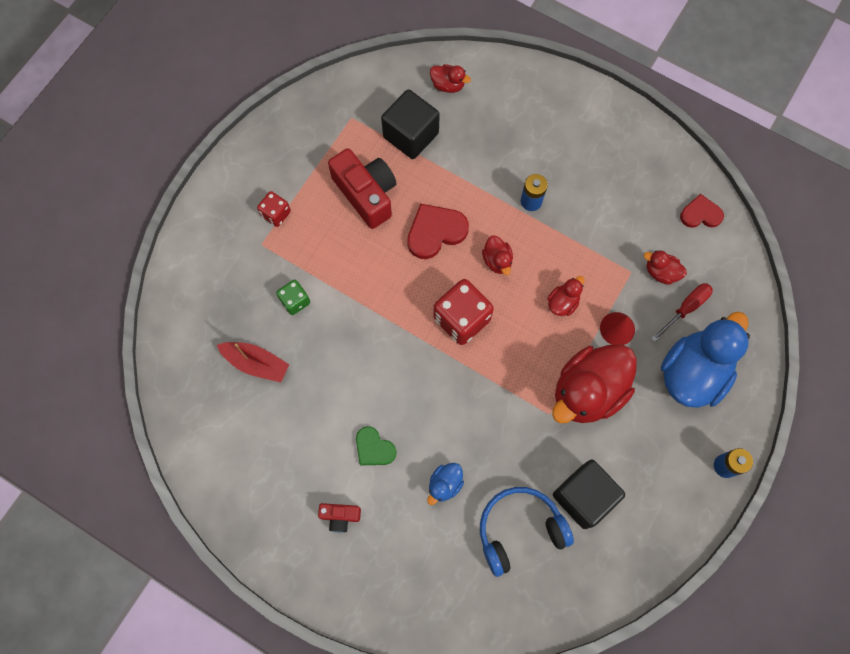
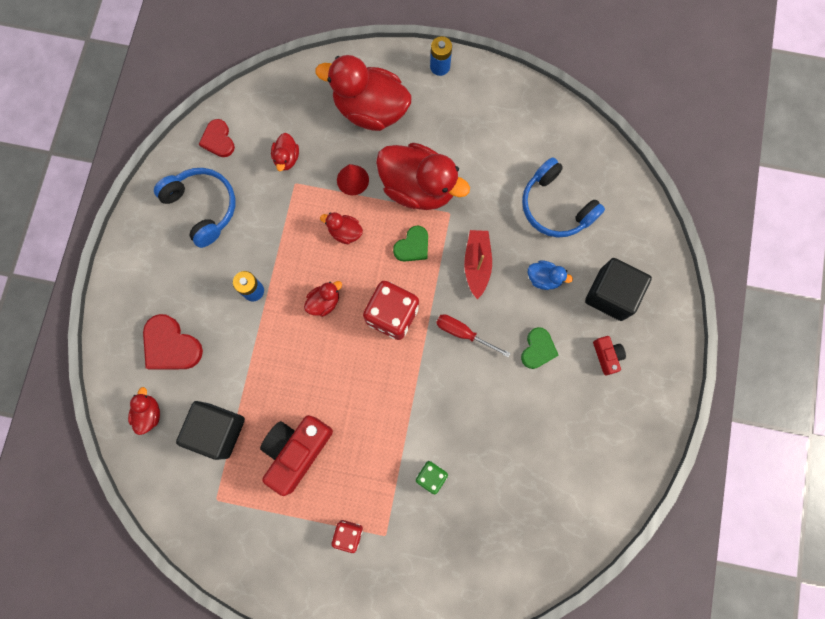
camera: 110 degrees left, 5 degrees up
red boat [217,342,290,382] -> red boat moved to [464,230,492,299]
red heart [407,204,469,259] -> red heart moved to [143,314,203,369]
black cube [553,460,625,529] -> black cube moved to [585,258,652,321]
red screwdriver [651,283,713,342] -> red screwdriver moved to [436,314,510,357]
blue duck [661,312,750,408] -> red duck [315,55,412,131]
none -> blue headphones [154,168,235,248]
none -> green heart [393,225,428,262]

